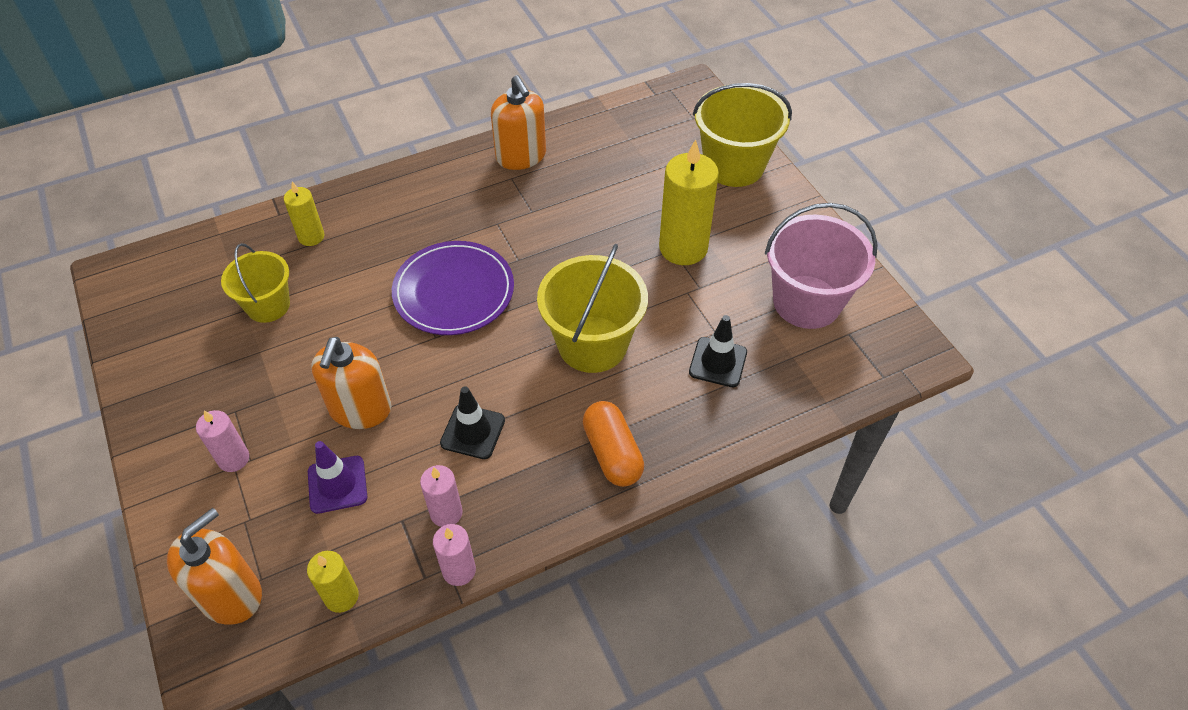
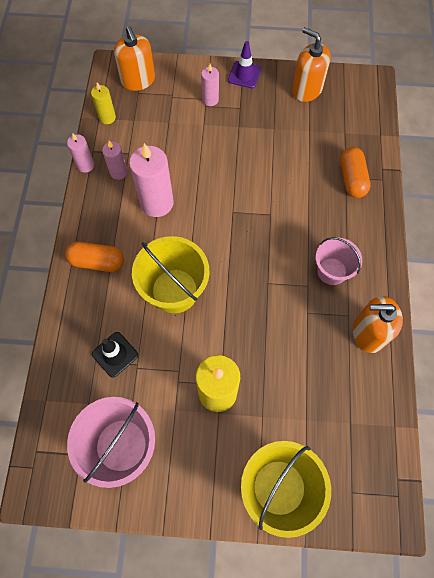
camera: 120 degrees right, 15 degrees up
yellow bucket [221,243,290,323] -> none
yellow candle [284,181,324,246] -> orange capsule [340,147,370,198]
purple traffic cone [308,441,367,514] -> purple traffic cone moved to [228,41,261,88]
orange soap dispenser [311,337,392,429] -> orange soap dispenser moved to [292,27,331,102]
purple plate [392,241,514,335] -> none
black traffic cone [440,386,505,459] -> pink candle [129,143,174,217]
none -> pink bucket [316,237,362,285]

